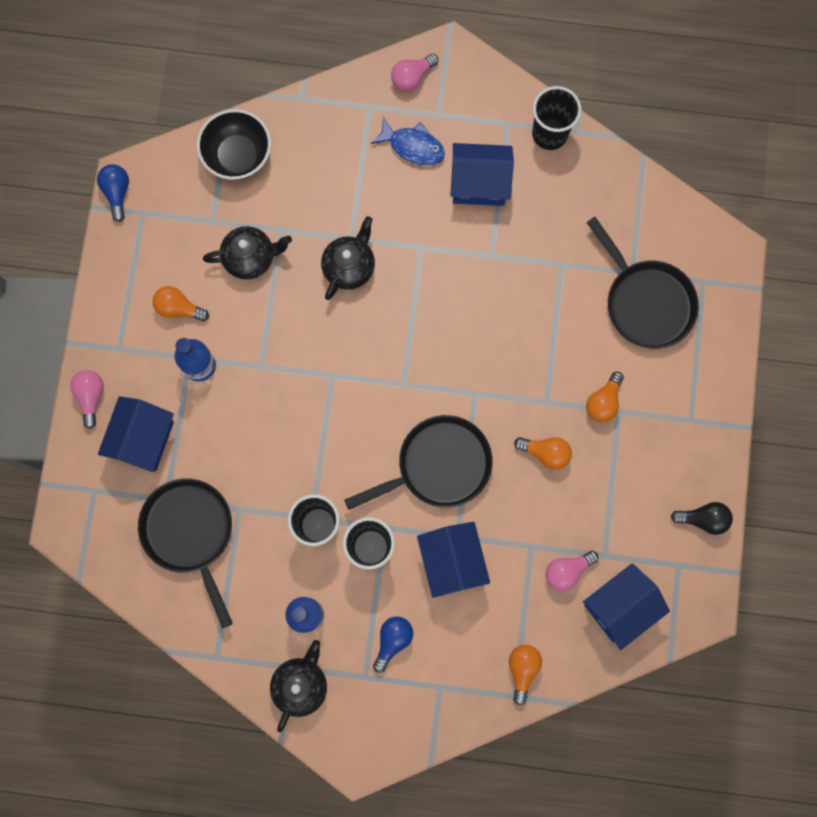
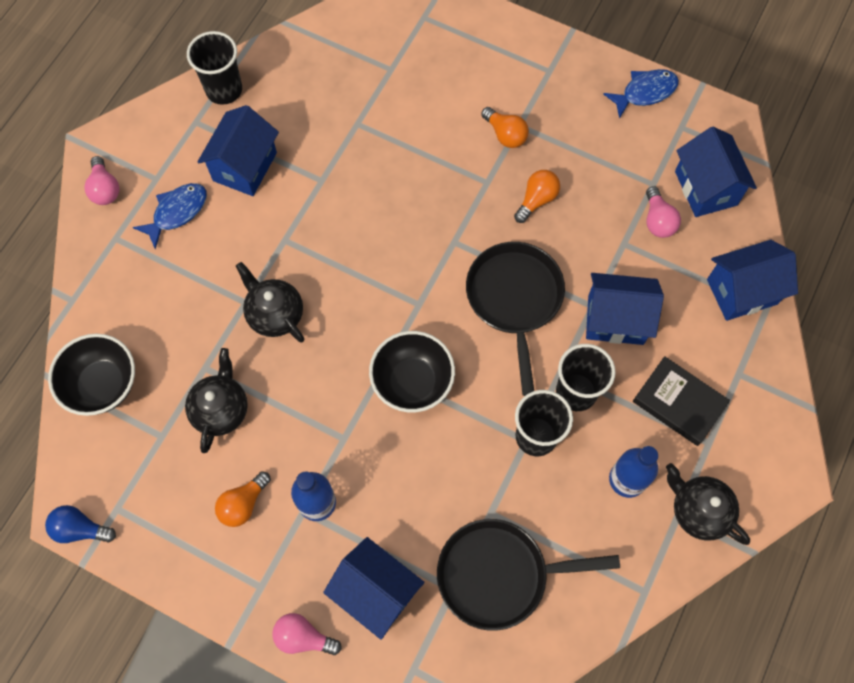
camera: 70 degrees left, 10 degrees down
blue light bulb [373,616,413,673] -> black book [633,356,730,446]
orange light bulb [509,645,542,705] -> blue house [707,240,798,321]
black pan [586,217,699,349] -> none
black light bulb [671,502,733,535] -> blue fish [603,69,679,119]
none -> black bowl [369,331,455,412]

